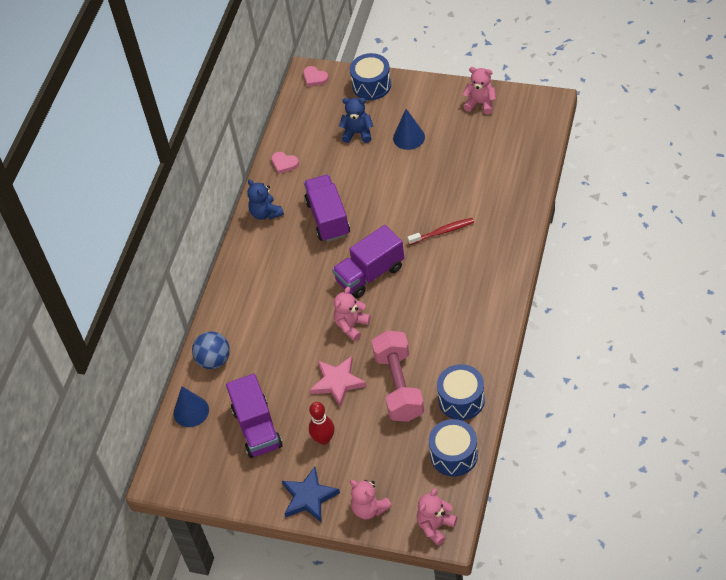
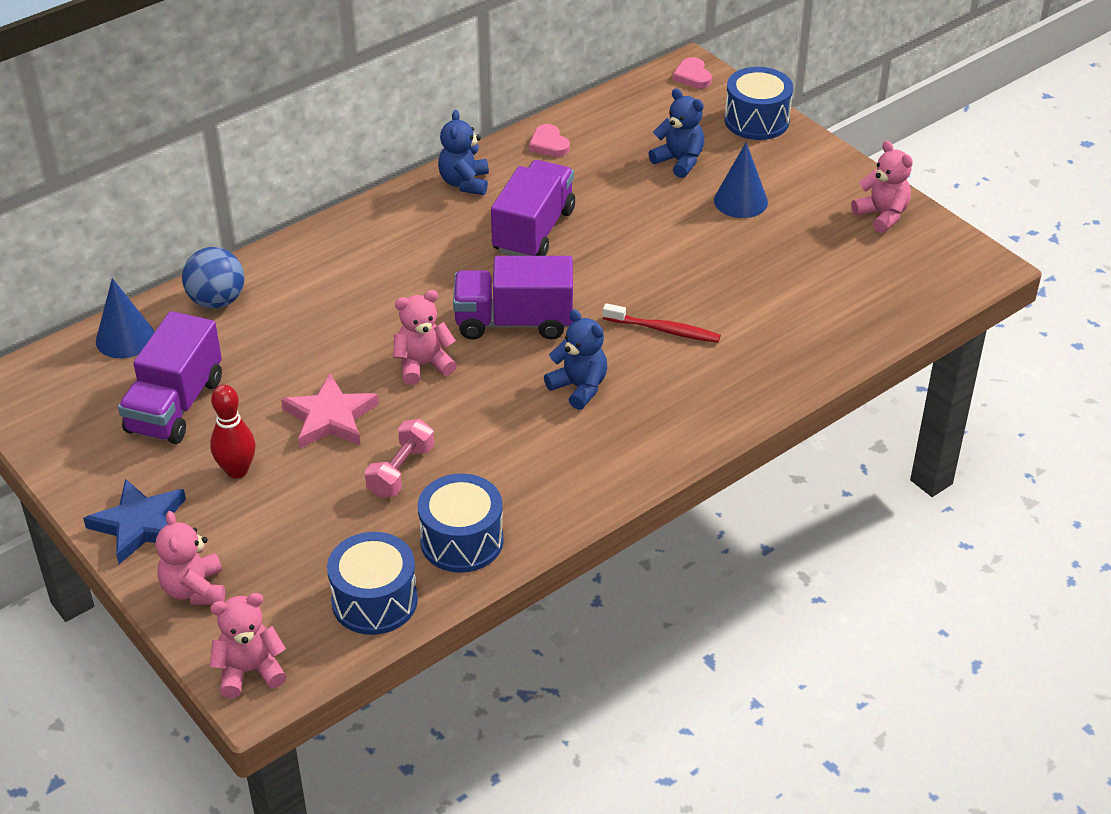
camera: 30 degrees right, 10 degrees down
pink dumbbell [371,330,424,422] -> pink dumbbell [365,419,434,498], size x0.56
none -> blue teddy bear [544,309,607,410]

